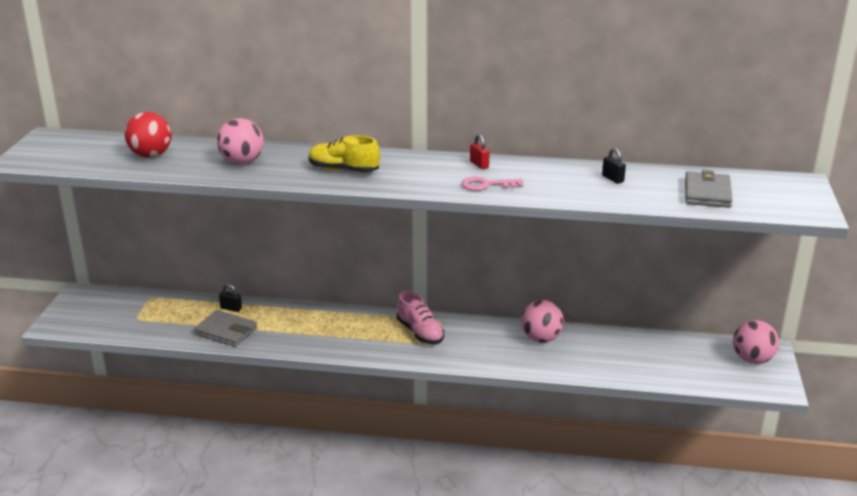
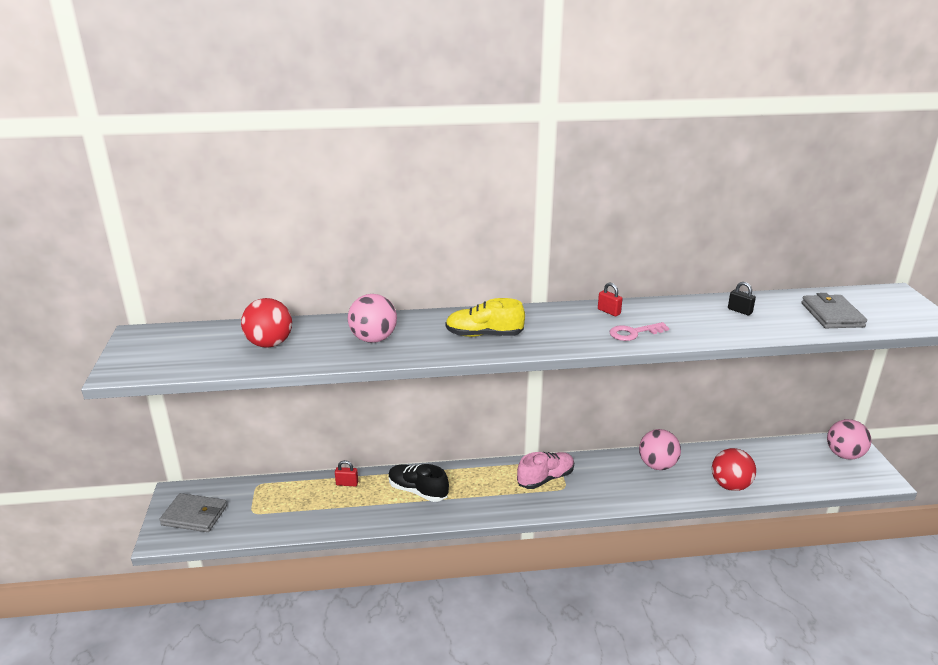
camera: 15 degrees left, 0 degrees up
grey wallet [194,310,257,347] -> grey wallet moved to [159,493,227,532]
black padlock [219,284,242,312] -> red padlock [335,460,358,486]
pink shoe [397,291,444,344] -> pink shoe turned 75 degrees counterclockwise [517,452,574,489]
none -> black shoe [388,464,449,502]
none -> red ball [712,448,756,491]

